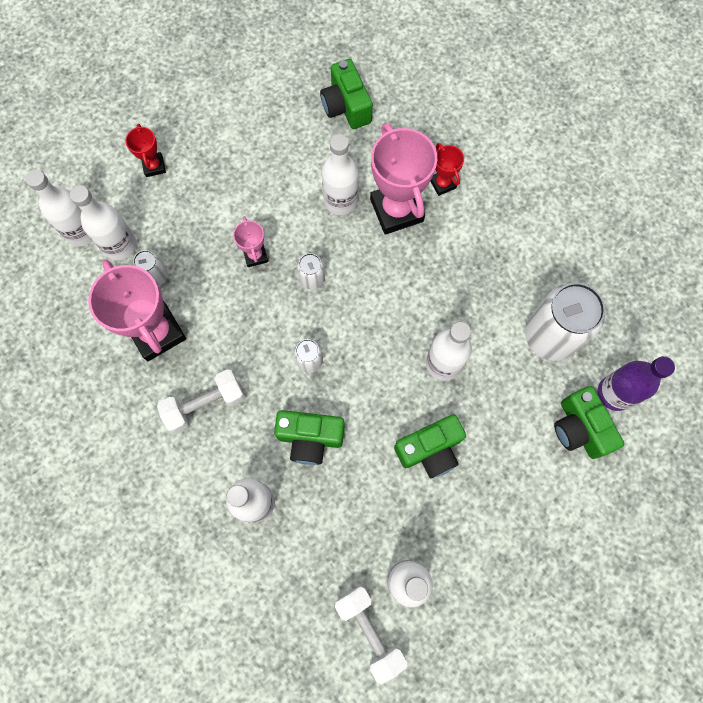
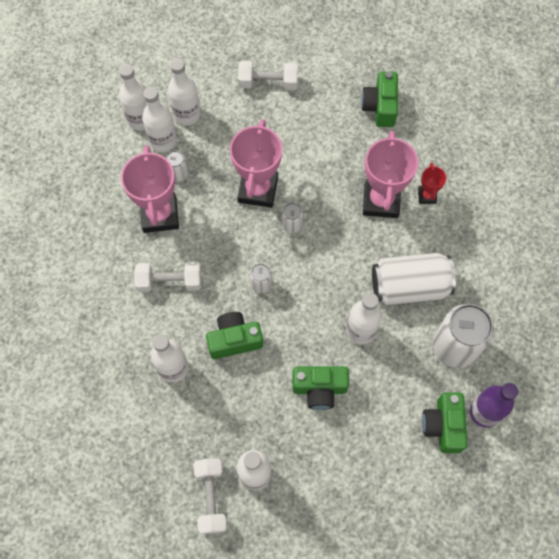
camera: 25 degrees right, 5 degrees down
red trophy [125,124,166,177] -> none
pink trophy [233,216,268,267] -> pink trophy [230,119,282,208], size x2.04
green camera [274,410,345,465] -> green camera turned 135 degrees clockwise [206,312,263,359]
white bottle [322,134,359,215] -> white bottle moved to [168,58,201,125]
none -> white dumbbell [238,61,298,90]
none -> white can [372,253,456,305]

